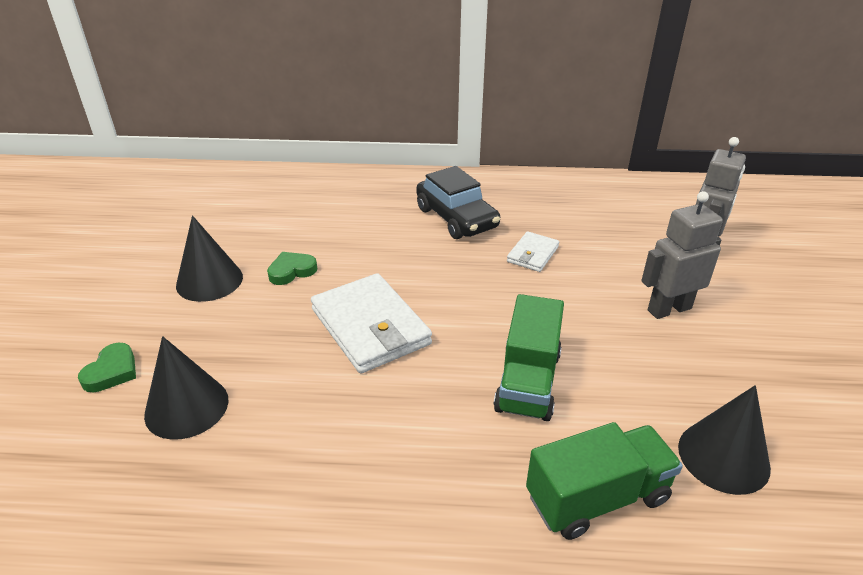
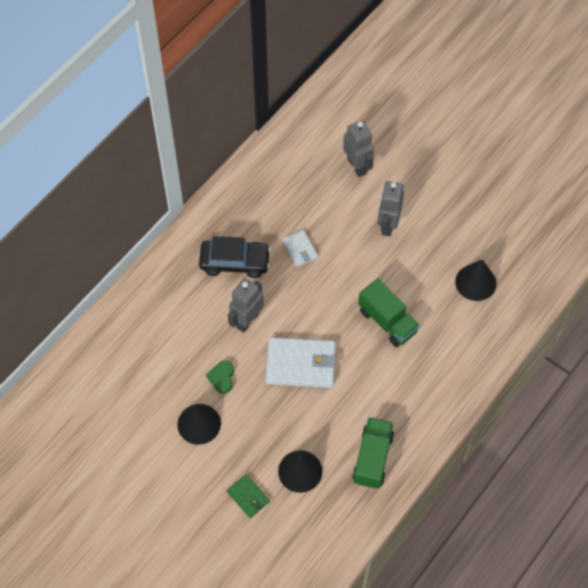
camera: 55 degrees left, 25 degrees up
green heart [78,343,136,392] -> green wallet [227,474,270,518]
green truck [526,422,683,540] -> green truck moved to [352,417,394,489]
none -> grey robot [228,278,264,333]

